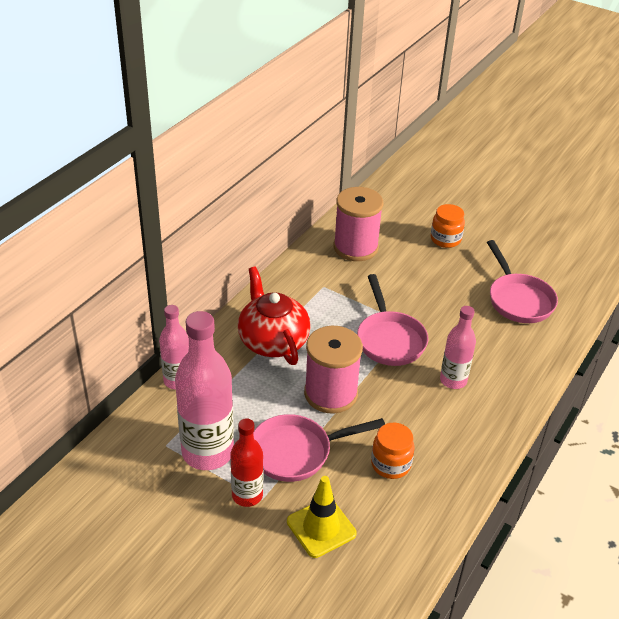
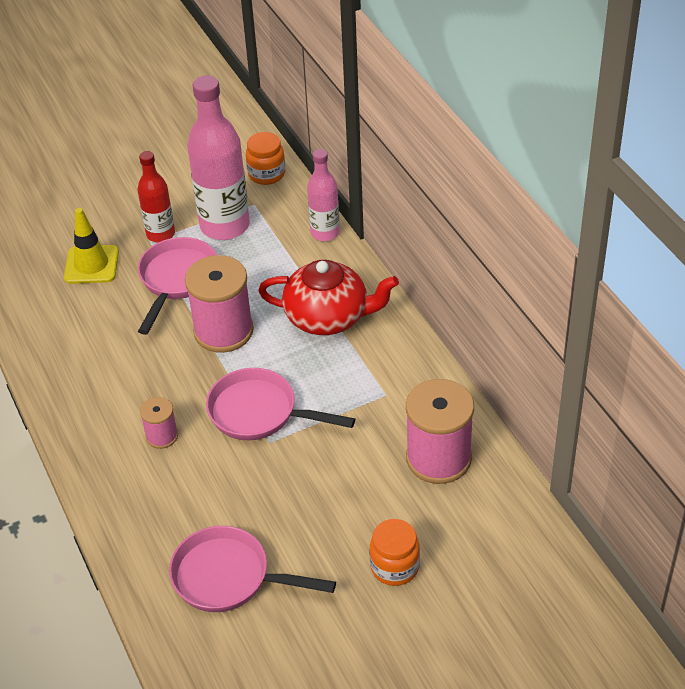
camera: 125 degrees right, 5 degrees up
orange jar [371,423,414,479] -> orange jar moved to [246,132,285,185]
pink bottle [440,306,476,389] -> pink spool [140,397,178,449]

